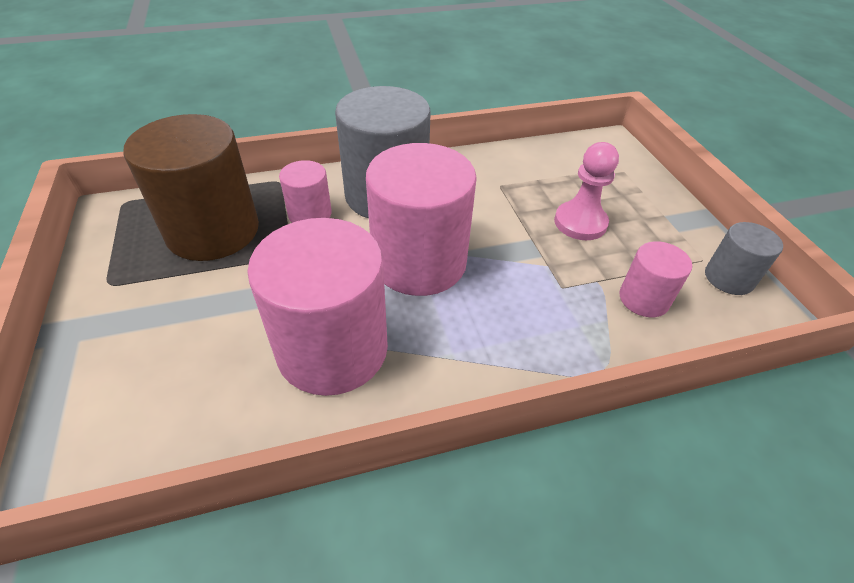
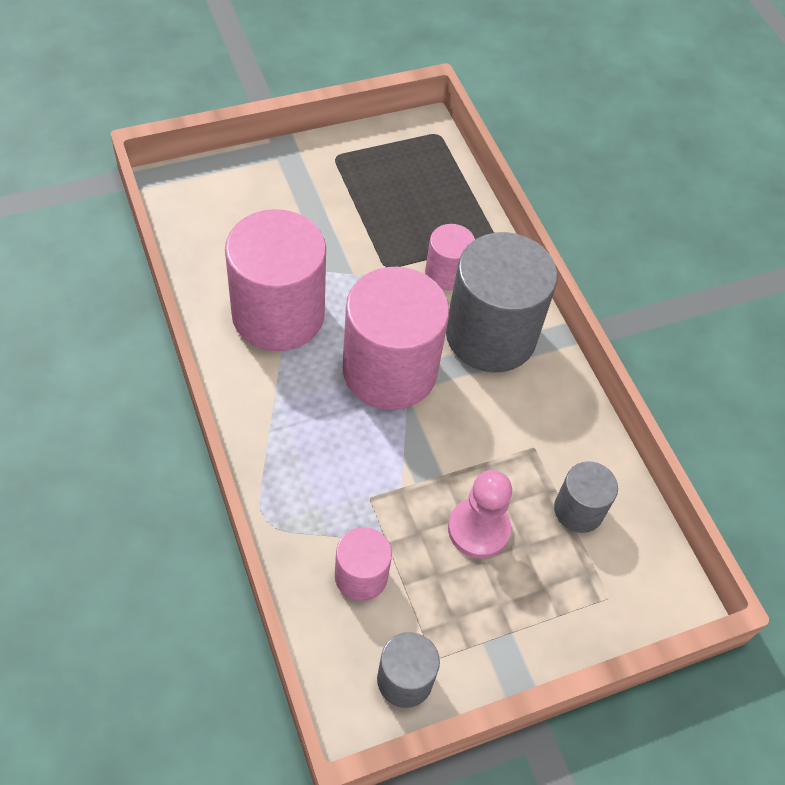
camera: 80 degrees right, 10 degrees up
brown cylinder [123,114,259,261] -> none
none -> grey cylinder [554,461,618,533]

